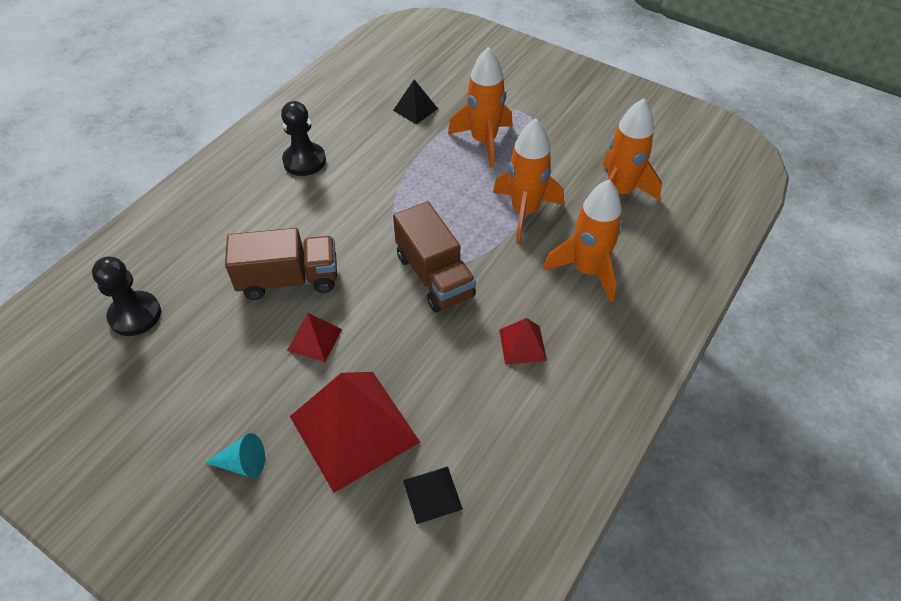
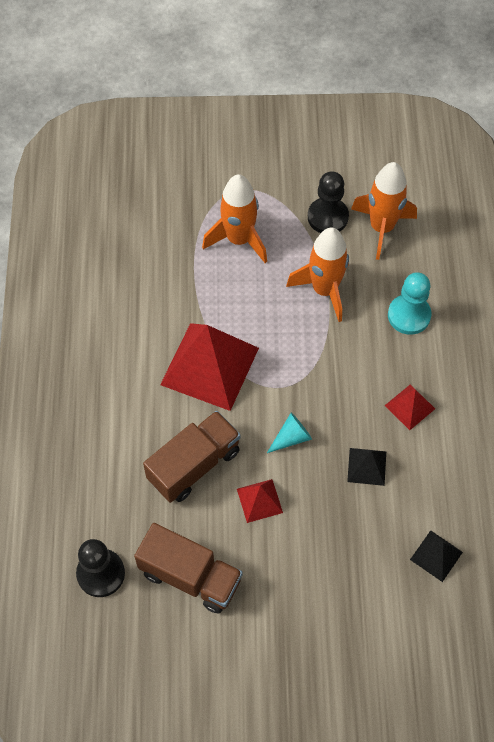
camera: 35 degrees left, 10 degrees up
turquoise cone [204,433,265,478] -> turquoise cone moved to [267,413,312,453]
black pawn [281,101,326,176] -> black pawn moved to [308,172,349,233]
red pyramid [290,372,420,493] -> red pyramid moved to [160,323,259,411]
black pyramid [393,79,438,125] -> black pyramid moved to [347,448,386,486]
brown truck [393,201,476,312] -> brown truck moved to [134,523,243,614]
orange rocket [543,180,622,303] -> turquoise pawn [388,272,431,335]

